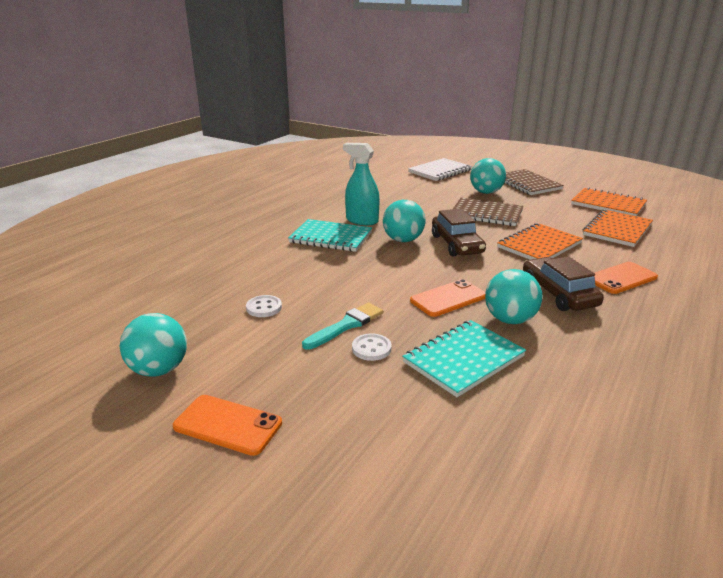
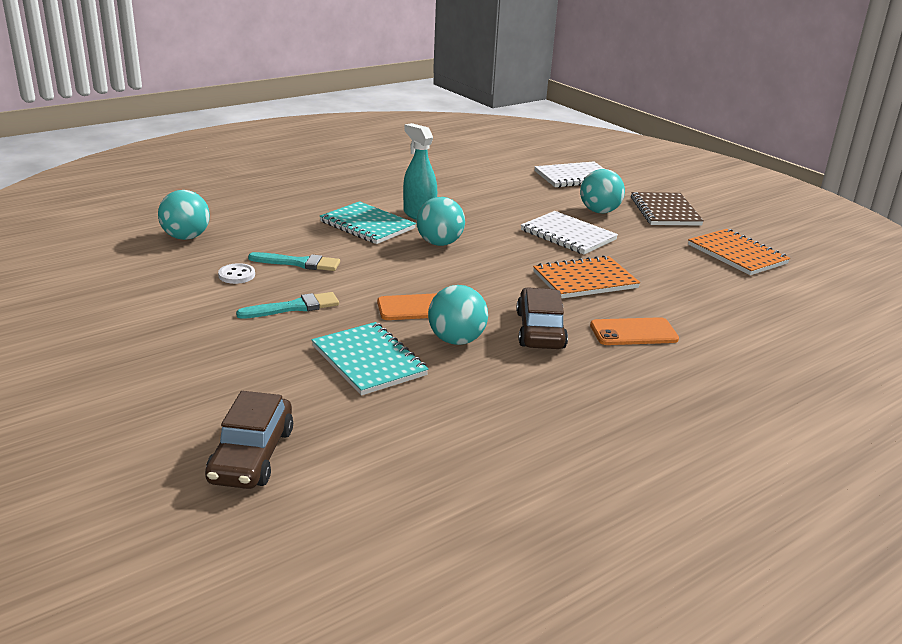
camera: 20 degrees right, 0 degrees up
turquoise ball [120,313,187,377] -> turquoise ball moved to [158,190,210,240]
orange phone [173,395,282,456] -> none
white button [352,333,391,361] -> none
turquoise notebook [402,320,526,397] -> turquoise notebook turned 75 degrees clockwise [312,322,429,395]
brown car [432,209,486,256] -> brown car moved to [205,391,293,489]
brown notebook [453,198,524,226] -> white notebook [521,211,618,255]
orange notebook [583,209,653,247] -> none
none -> turquoise brush [248,252,340,271]

